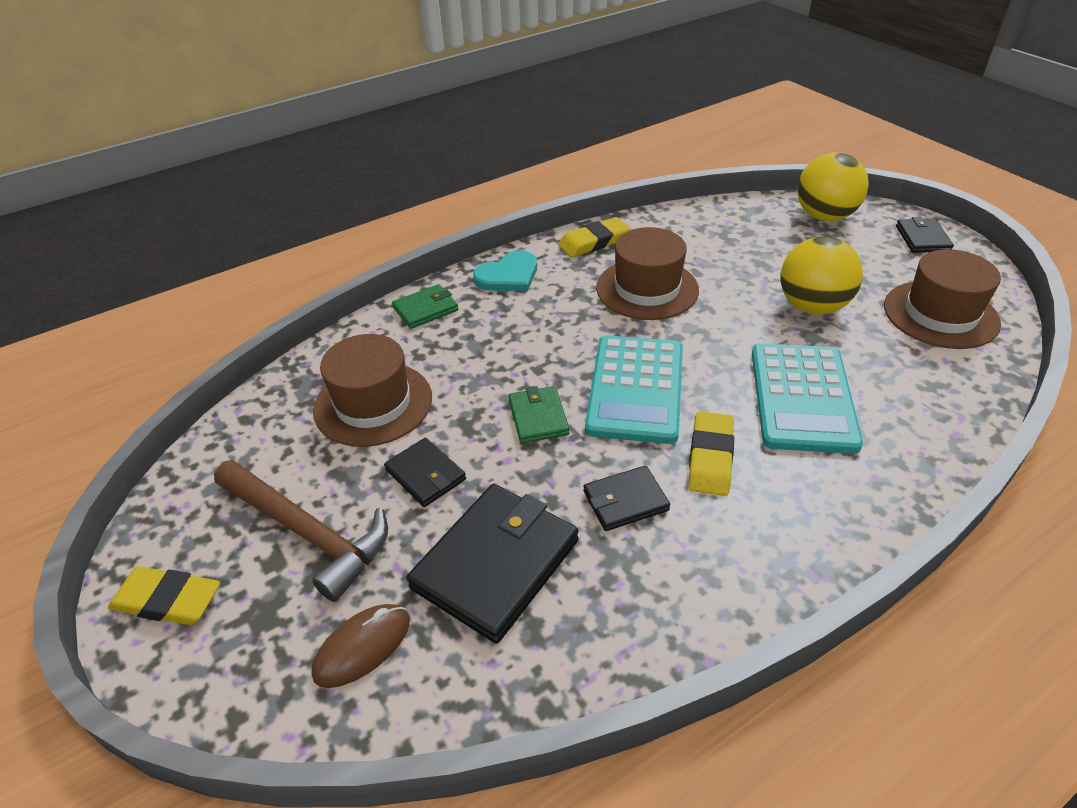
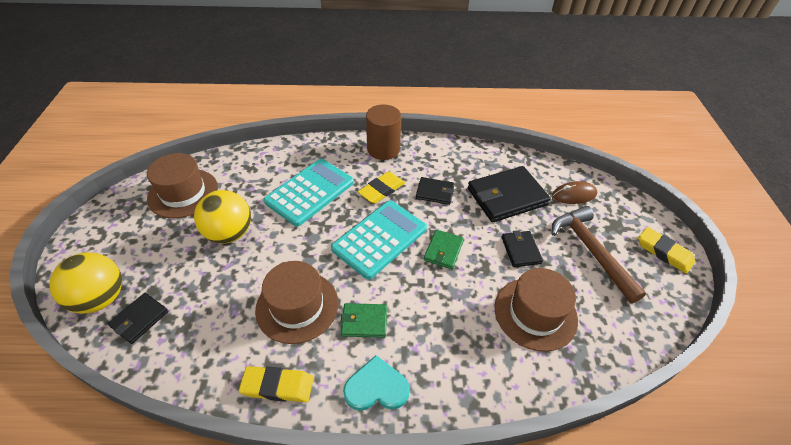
camera: 150 degrees left, 5 degrees up
green wallet [392,284,459,329] -> green wallet moved to [341,303,387,338]
black wallet [896,217,954,253] -> black wallet moved to [108,293,168,344]
none -> brown cylinder [366,105,401,160]

